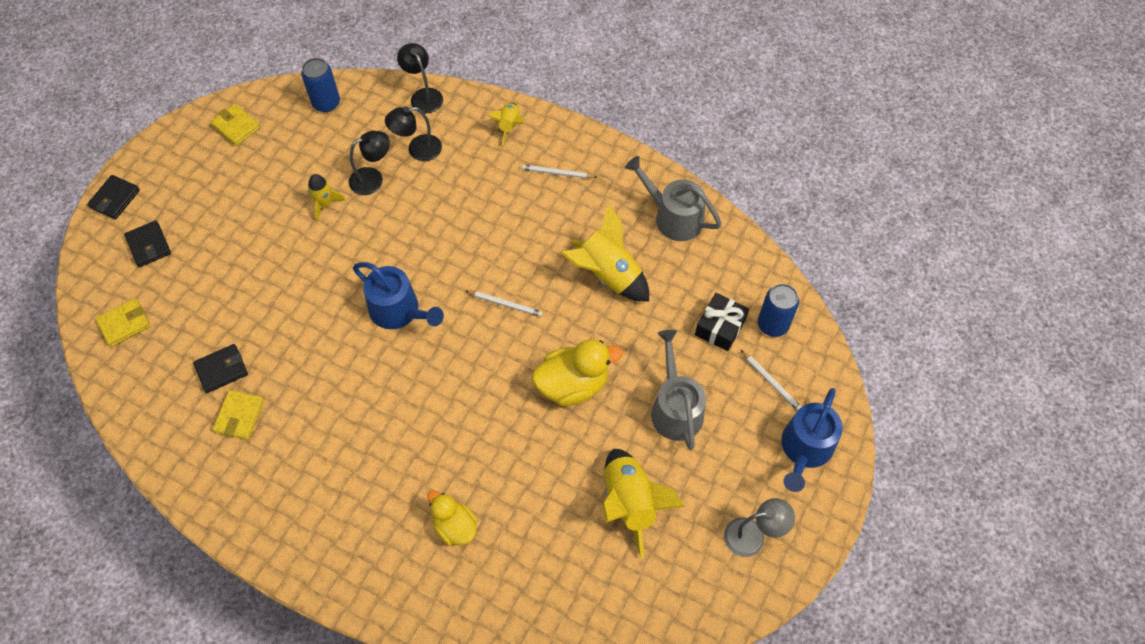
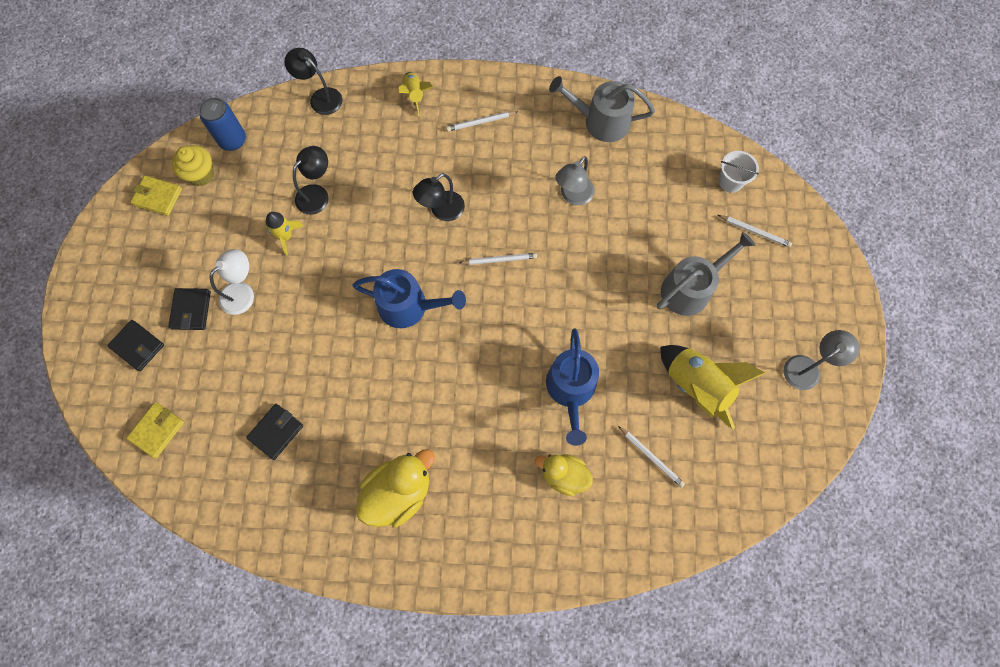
camera: 25 degrees left, 10 degrees up
black wallet [87,175,140,219] -> black wallet moved to [169,288,211,330]
yellow wallet [212,390,264,440] -> none
black lamp [385,107,442,161] -> black lamp moved to [413,173,465,221]
yellow duck [532,339,623,406] -> yellow duck moved to [356,449,435,528]
yellow rocket [561,204,649,301] -> grey lamp [555,156,594,205]
grey watering can [651,330,706,450] -> grey watering can turned 90 degrees clockwise [657,231,755,316]
black gift [695,293,749,351] -> none
blue can [758,284,799,337] -> white bucket [719,151,759,193]
blue watering can [781,388,843,492] -> blue watering can moved to [546,328,599,446]
none -> yellow cupcake [172,145,214,186]
none -> white lamp [210,249,254,315]
none -> white pencil [618,426,685,488]

